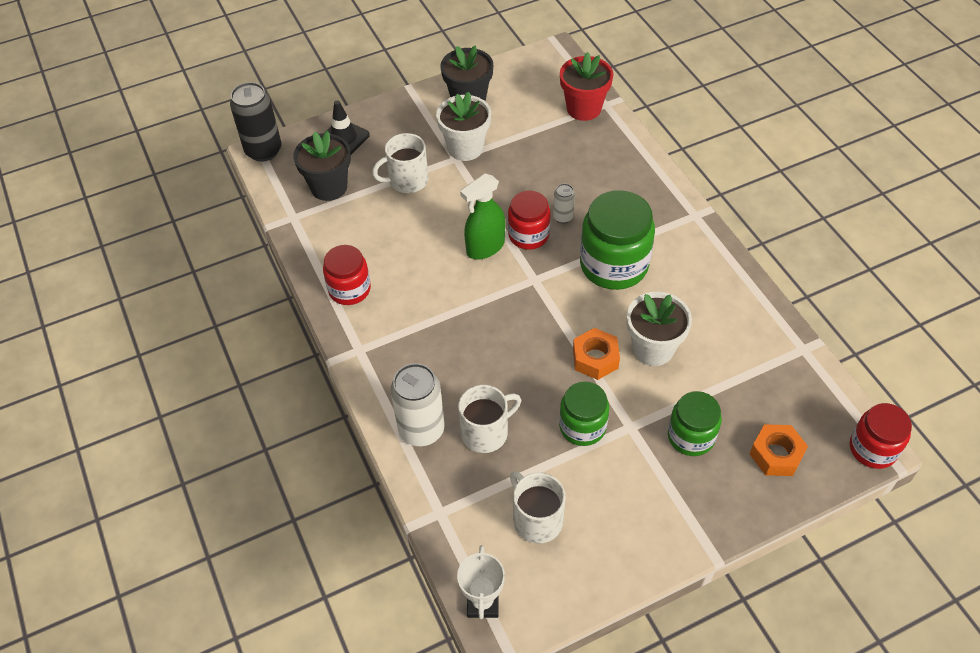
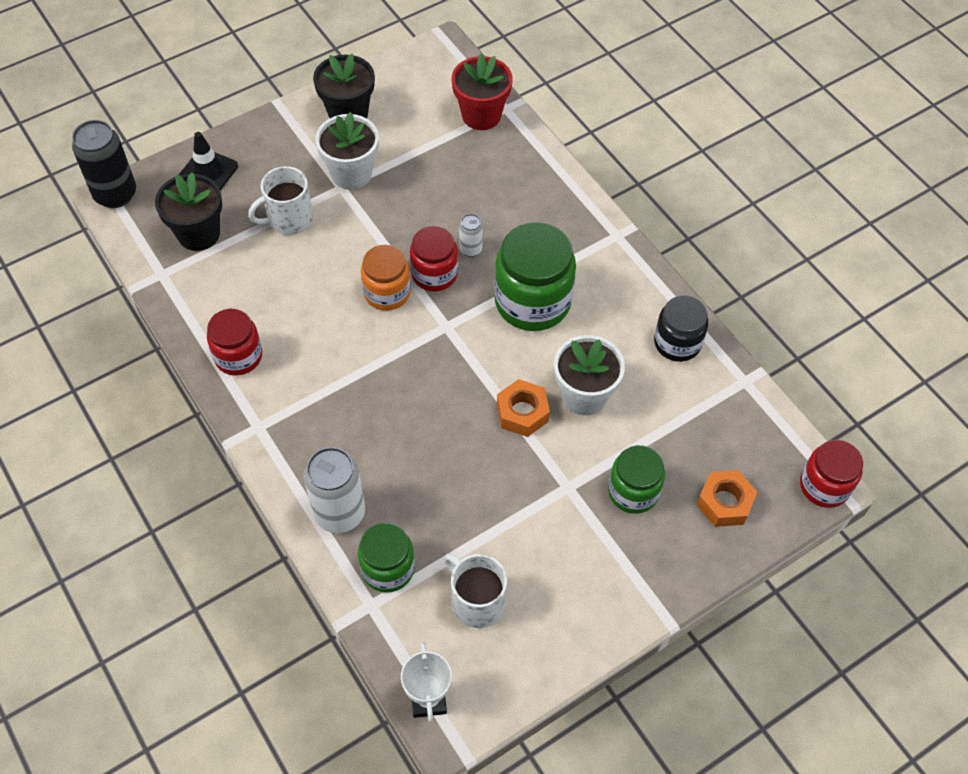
camera: 10 degrees left, 5 degrees up
white mug [458,385,521,453] -> none
green spray bottle [460,173,505,259] -> orange jar [361,245,411,311]
green jar [559,381,609,446] -> green jar moved to [358,523,415,593]
none -> black jar [654,295,708,362]

